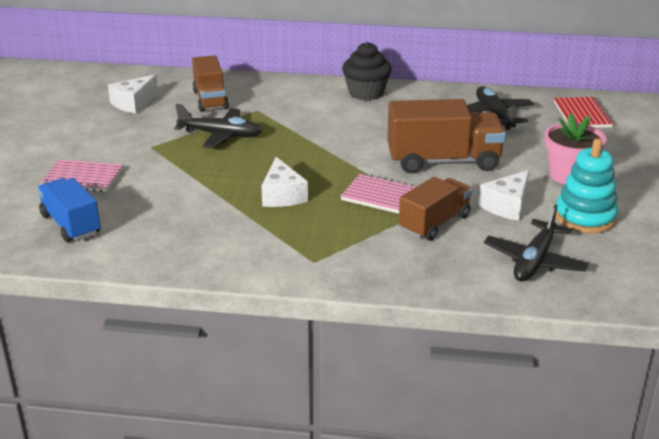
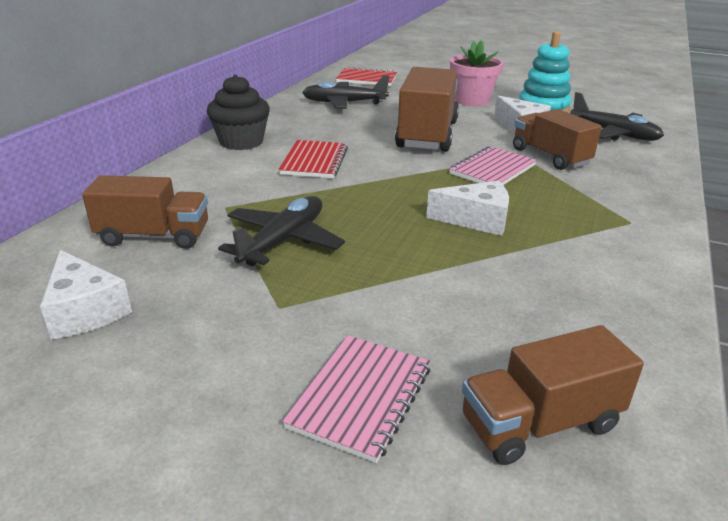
camera: 75 degrees left, 0 degrees up
blue truck [37,178,101,242] -> brown truck [462,325,644,465]
none -> red notebook [278,140,348,178]

